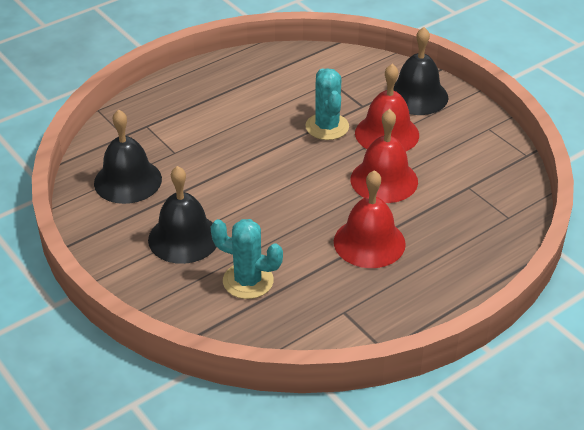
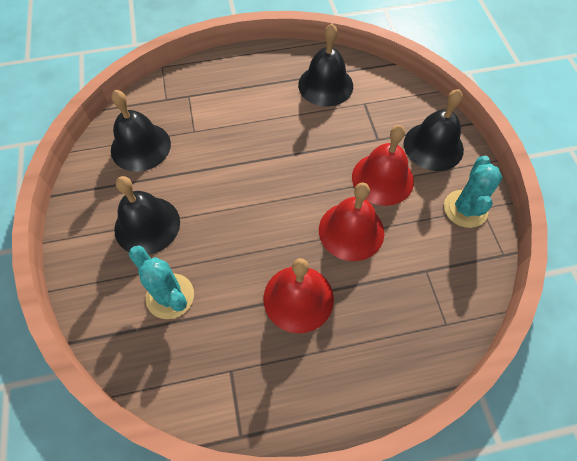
camera: 25 degrees right, 20 degrees up
turquoise cactus [305,68,349,140] -> turquoise cactus moved to [444,156,502,228]
none -> black bell [298,23,353,107]

